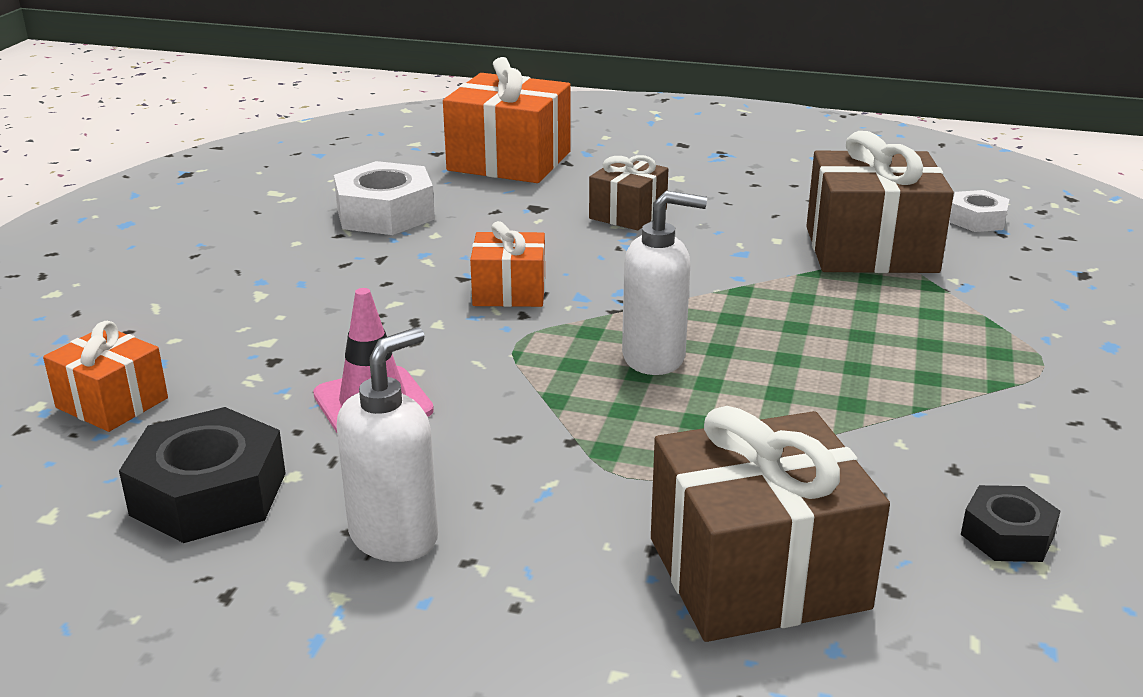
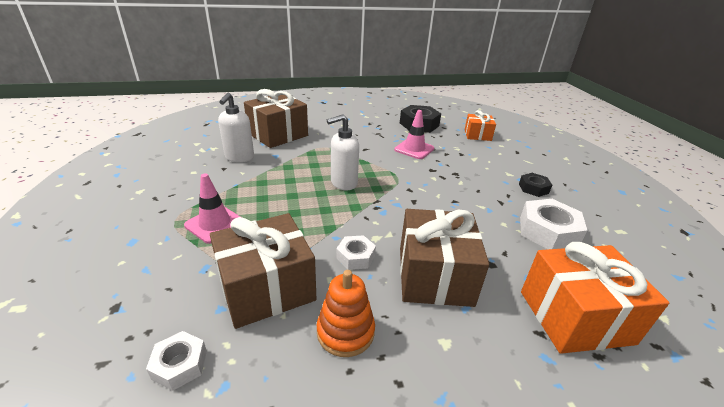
camera: 150 degrees right, 5 degrees up
white soap dispenser [337,327,438,562] -> white soap dispenser moved to [218,93,254,162]
orange gift [470,221,545,307] -> none
brown gift [589,155,668,230] -> brown gift [400,209,489,307], size x1.77
black nut [961,485,1060,562] -> black nut moved to [519,173,552,197]
none -> pink traffic cone [184,174,241,244]
none -> orange stacking toy [317,270,375,357]
none -> white nut [336,235,376,270]

